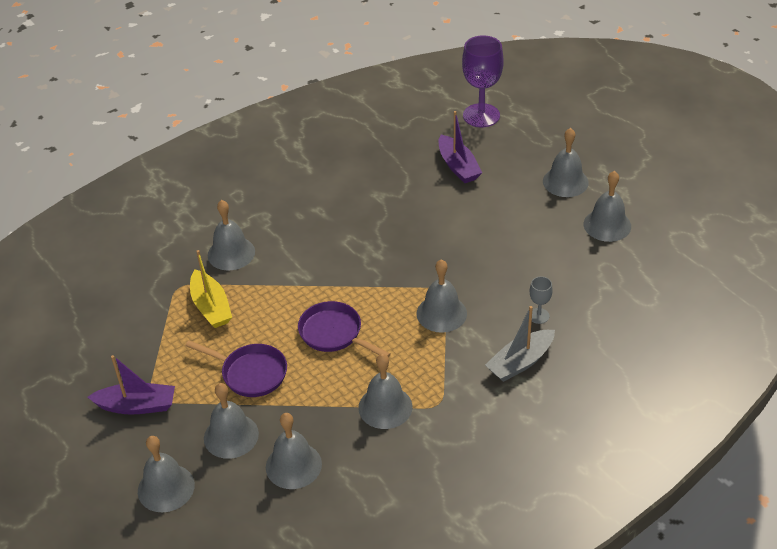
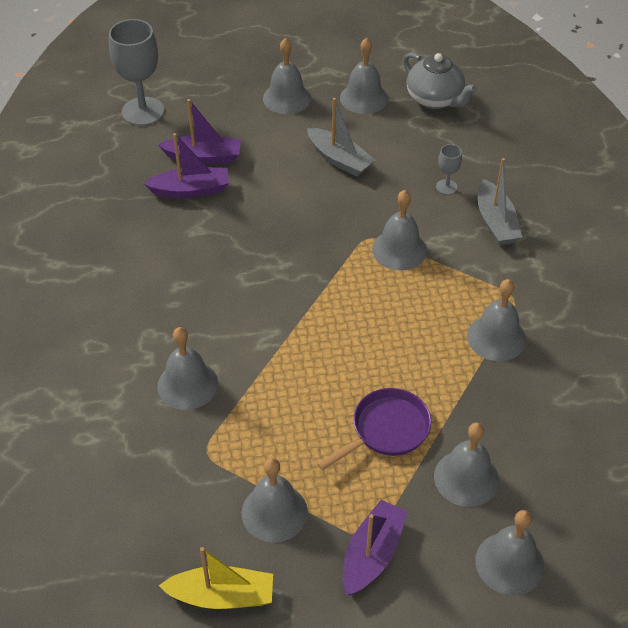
camera: 65 degrees left, 5 degrees up
yellow boat [190,250,232,328] -> yellow boat moved to [159,547,273,609]
grey bell [266,413,322,489] -> grey bell moved to [241,458,308,543]
purple pan [298,301,391,358] -> none
purple goblet [462,35,504,127] -> grey goblet [109,19,164,126]
none -> purple boat [143,133,229,198]
none -> grey boat [307,98,376,177]
none -> grey teapot [403,53,477,109]

